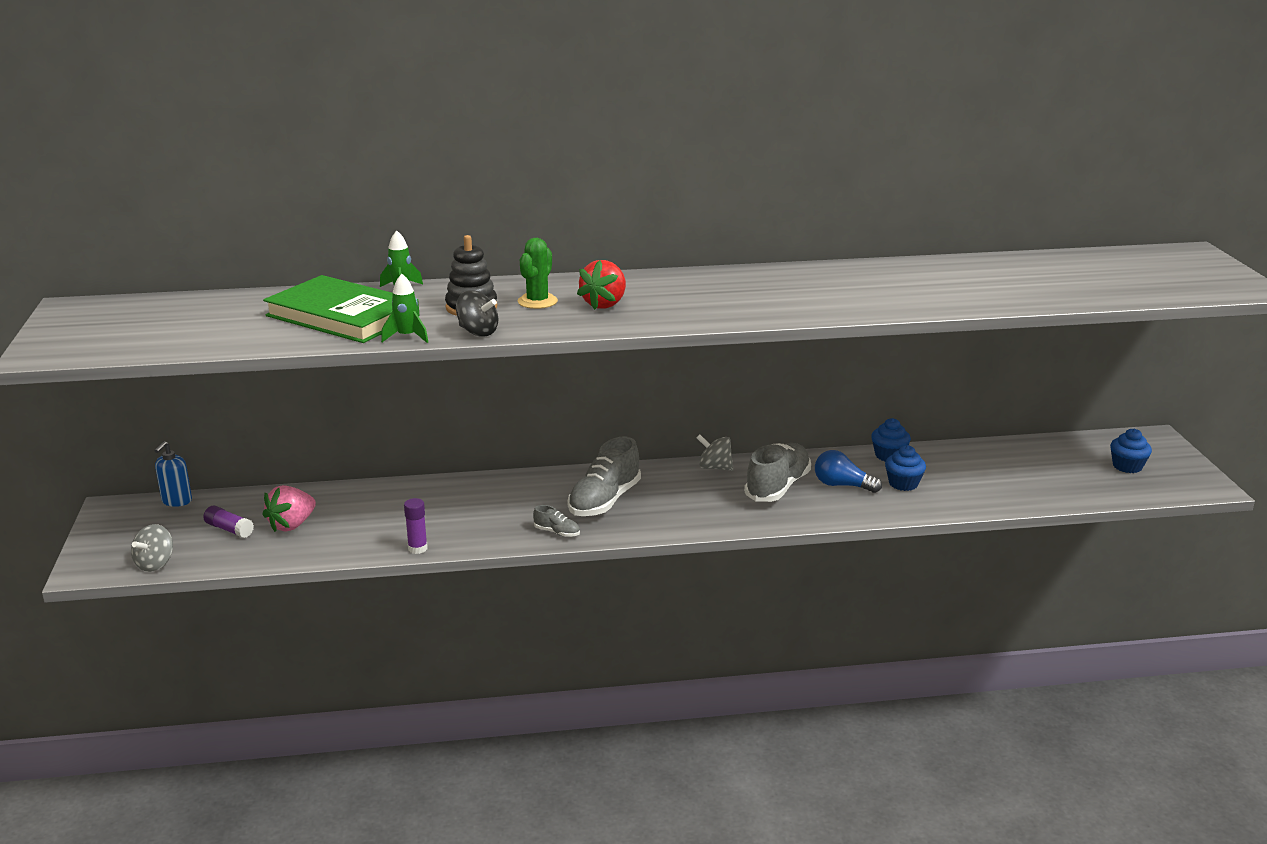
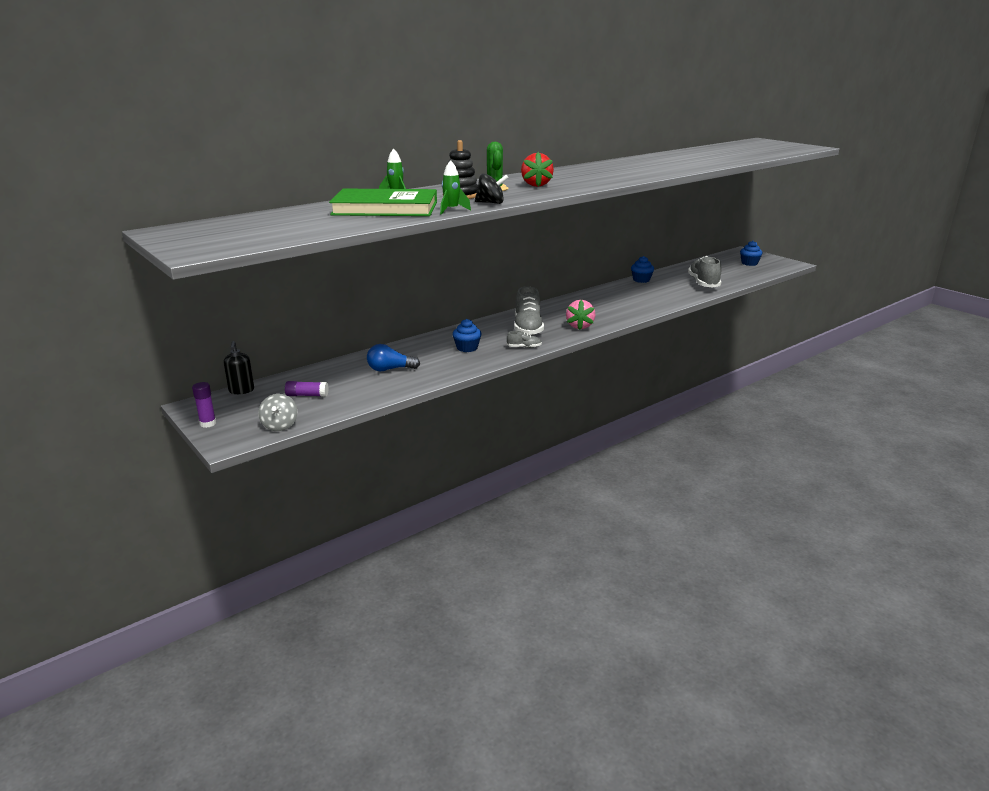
camera: 30 degrees left, 0 degrees up
blue soap dispenser [154,441,192,507] -> black soap dispenser [224,341,254,394]
pink strawberry [263,485,316,532] -> pink strawberry moved to [566,300,595,330]
purple glue stick [404,498,428,554] -> purple glue stick moved to [192,382,216,428]
grey spinning top [697,435,734,471] -> none
grey shoe [744,443,811,502] -> grey shoe moved to [688,256,722,288]
blue light bulb [815,450,882,493] -> blue light bulb moved to [367,344,420,371]
blue cupcake [885,445,926,491] -> blue cupcake moved to [453,319,482,352]

